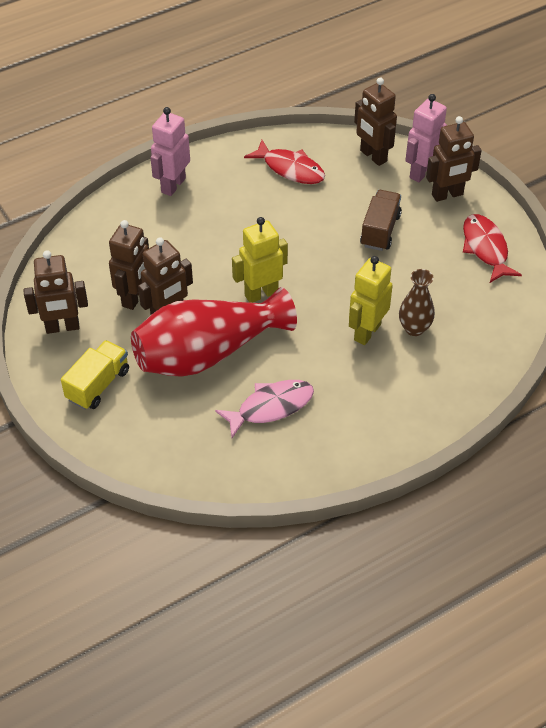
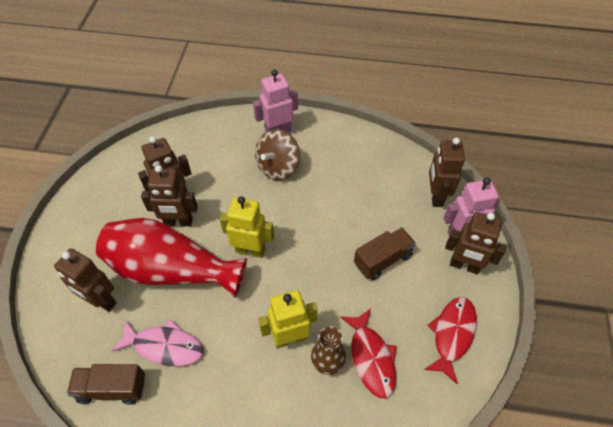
camera: 40 degrees right, 5 degrees up
brown robot [23,250,88,334] -> brown robot moved to [54,248,117,312]
yellow truck [61,340,129,410] -> none
red fish [244,140,325,184] -> red fish moved to [340,309,396,398]
none -> brown truck [67,364,145,404]
none -> brown spinning top [255,129,300,181]

